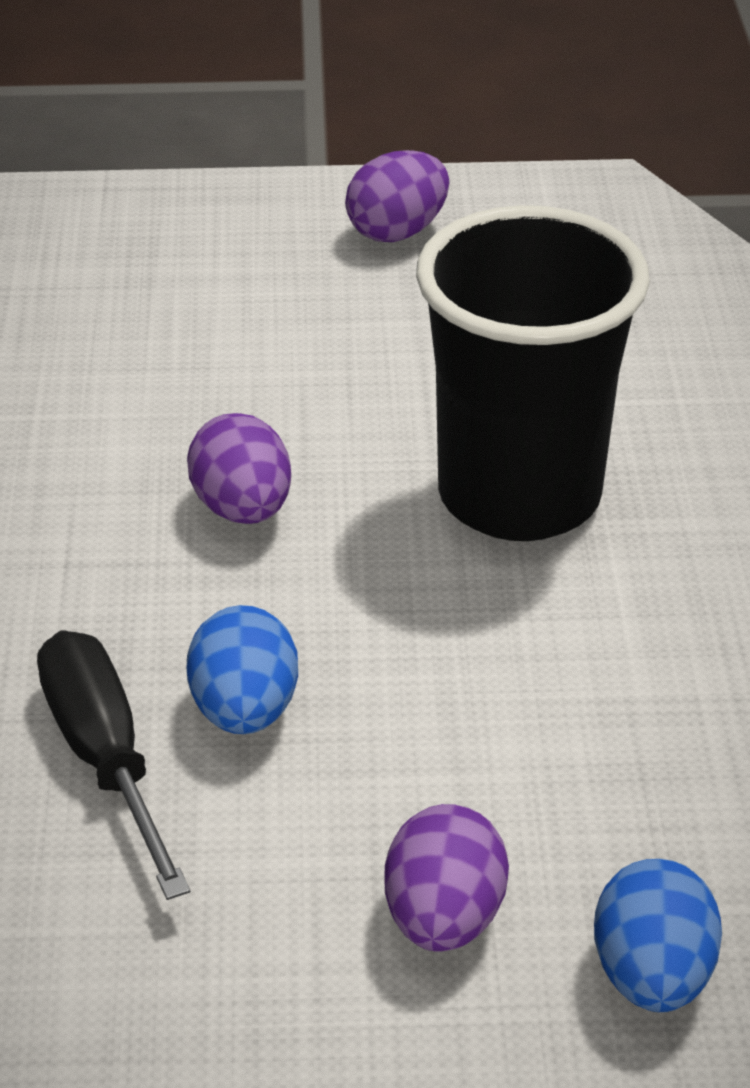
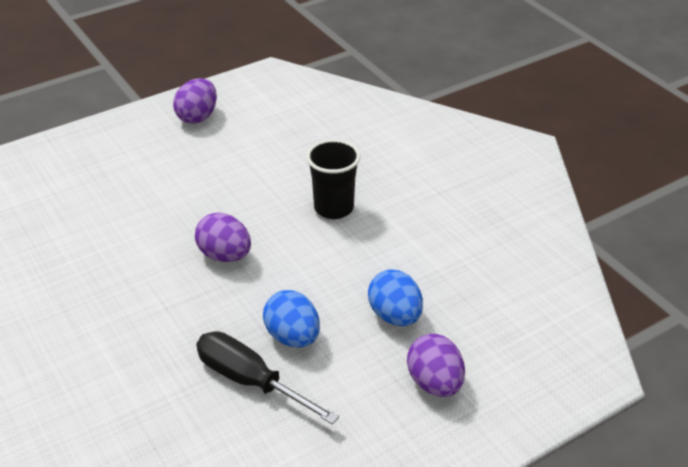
camera: 30 degrees left, 0 degrees up
black cup [416,205,650,541] -> black cup [306,139,361,219], size x0.54
blue egg [594,859,722,1012] -> blue egg moved to [368,269,423,326]

